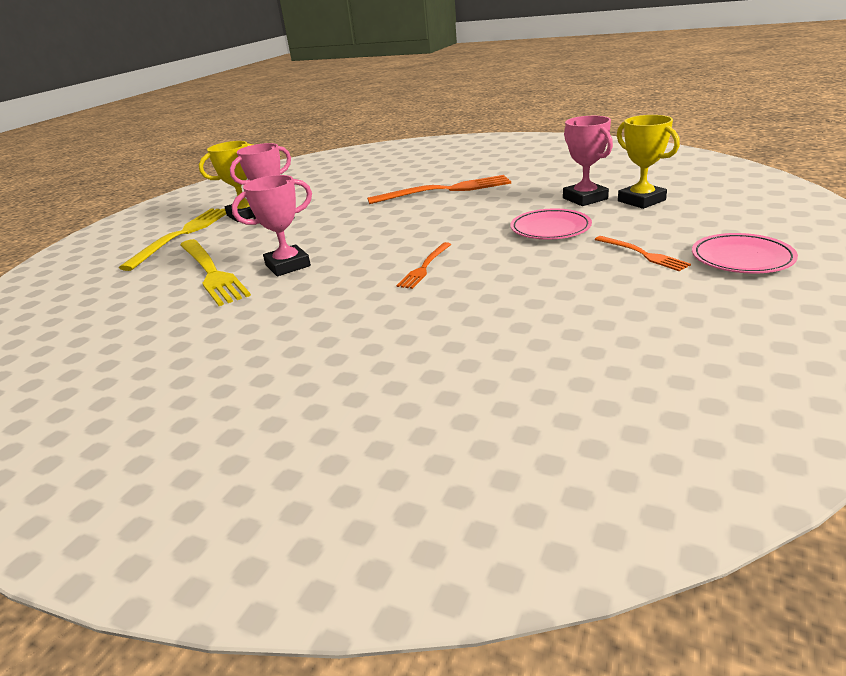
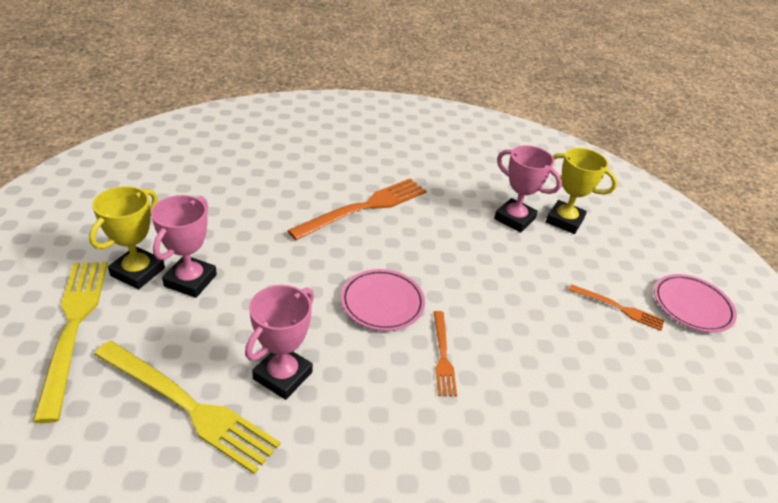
camera: 35 degrees left, 10 degrees up
pink plate [510,208,592,240] -> pink plate moved to [341,269,425,331]

